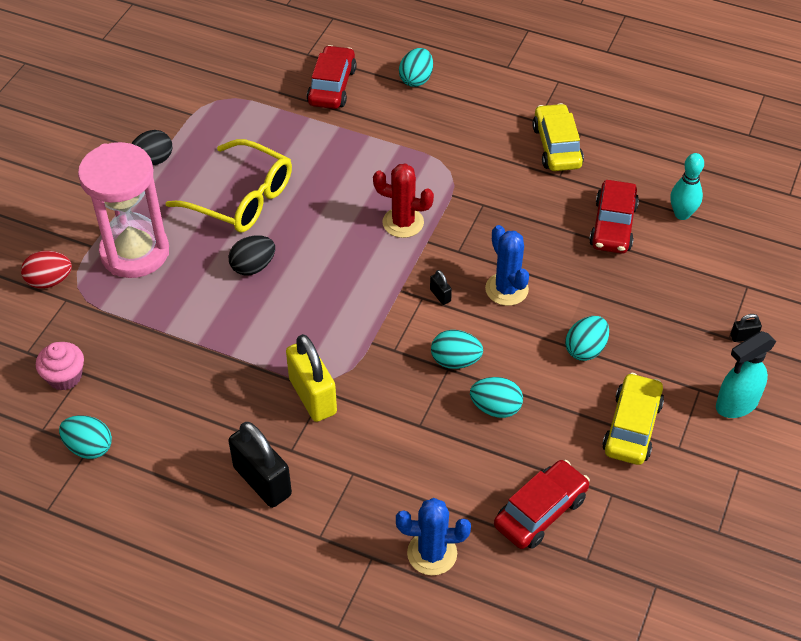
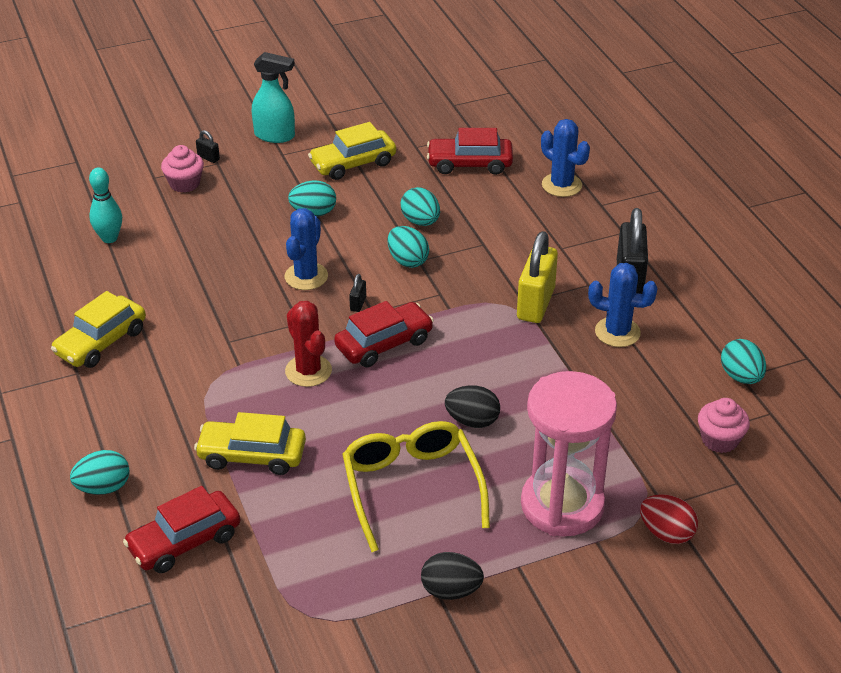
camera: 135 degrees left, 10 degrees down
red car [589,180,639,254] -> red car moved to [334,301,434,368]
none -> pink cupcake [161,145,204,193]
none -> yellow car [194,412,306,475]
none -> blue cactus [588,263,658,347]

